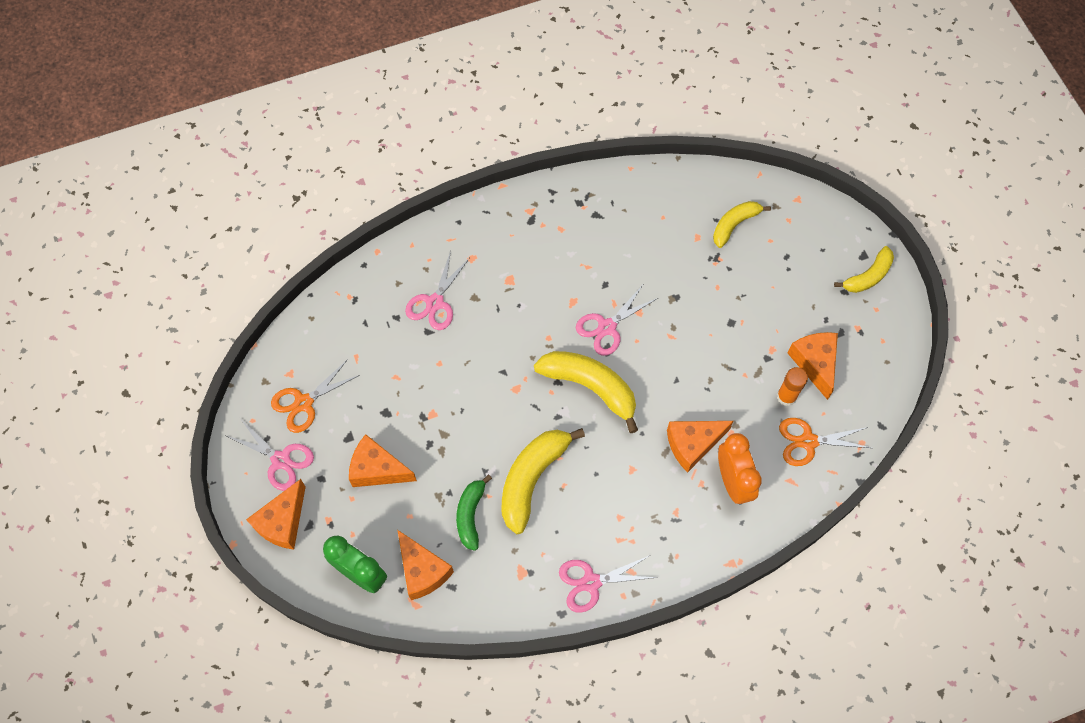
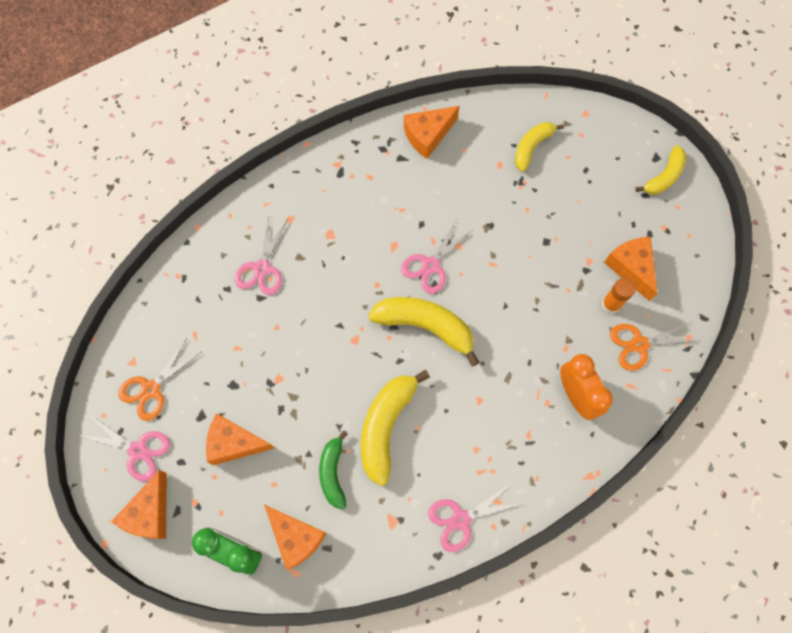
camera: 10 degrees left, 5 degrees up
orange cheese [667,421,733,472] -> orange cheese moved to [404,106,459,159]

